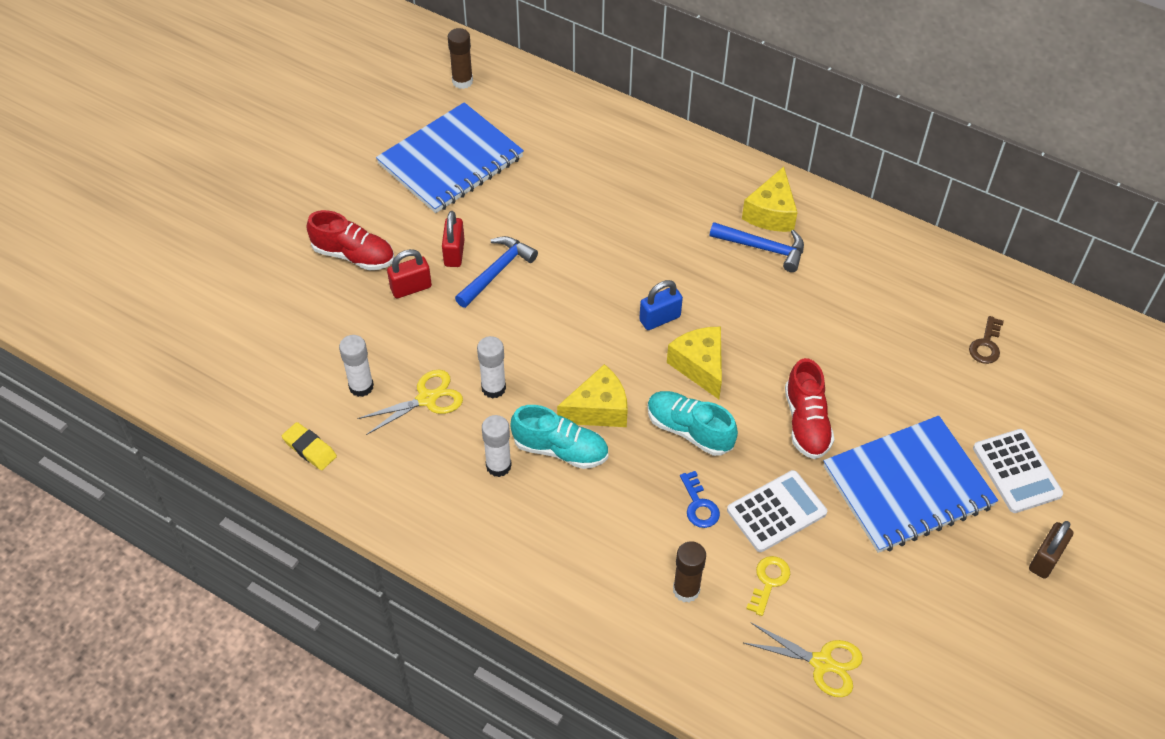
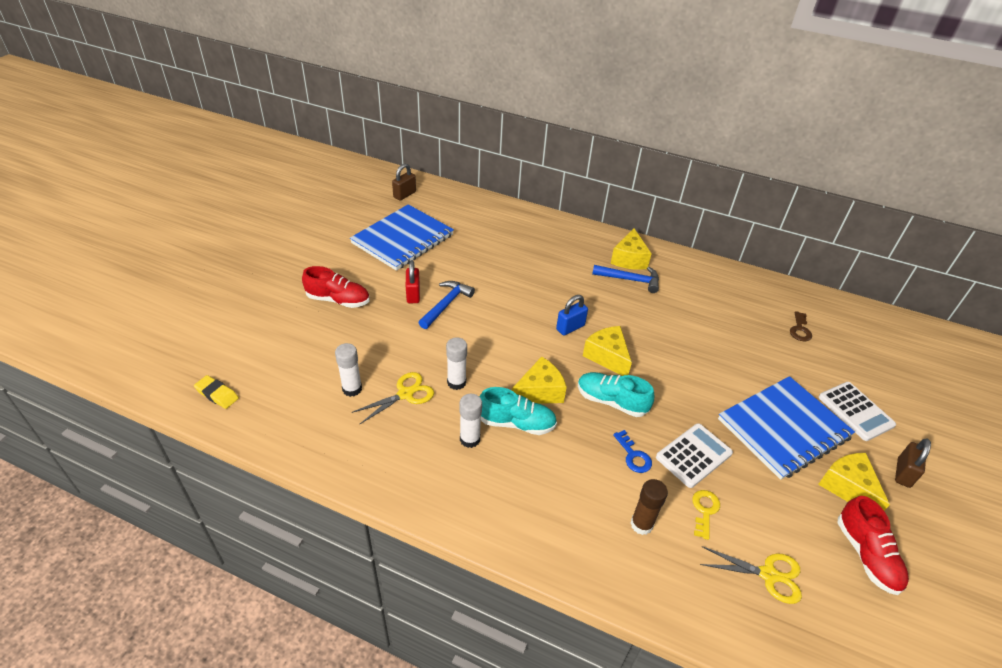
camera: 10 degrees left, 10 degrees down
yellow eraser [282,422,337,470] -> yellow eraser moved to [194,375,239,409]
red padlock [387,249,432,299] -> none
brown glue stick [448,28,473,89] -> brown padlock [392,164,416,201]
red shoe [785,358,834,459] -> red shoe moved to [838,496,909,595]
none -> yellow cheese [818,453,890,511]

